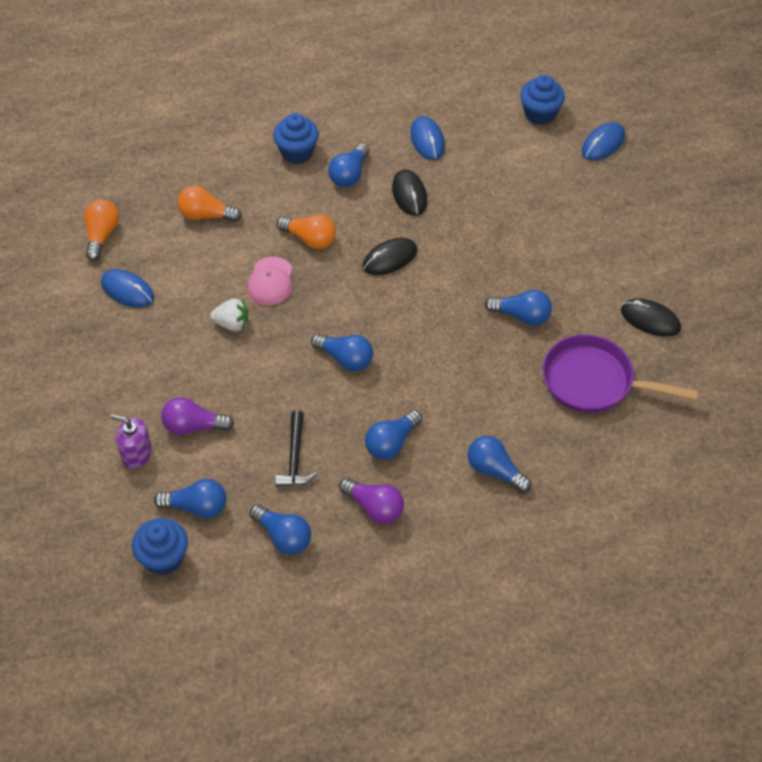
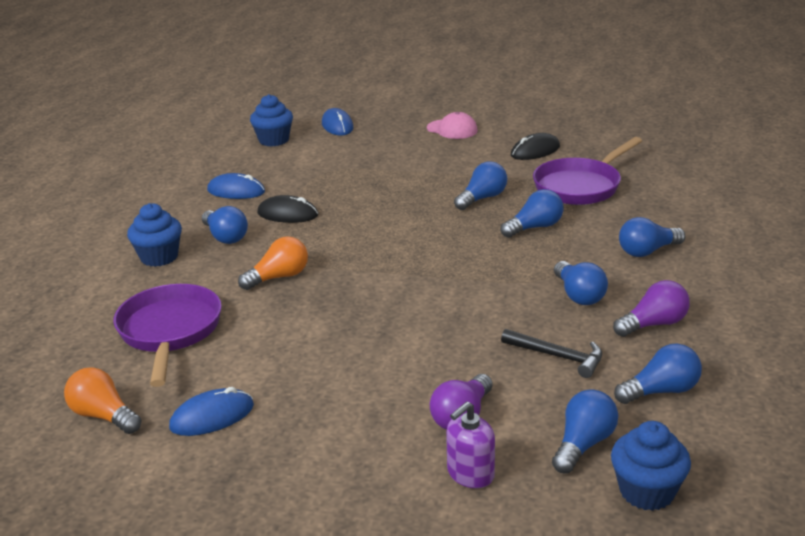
camera: 60 degrees left, 25 degrees down
orange light bulb [178,186,242,222] -> purple pan [113,284,222,387]
white strawberry [210,298,248,331] -> none
pink cap [247,257,292,305] -> pink cap moved to [427,112,478,139]
blue light bulb [311,333,373,372] -> blue light bulb moved to [501,189,563,238]
black mouse [363,238,417,275] -> none

